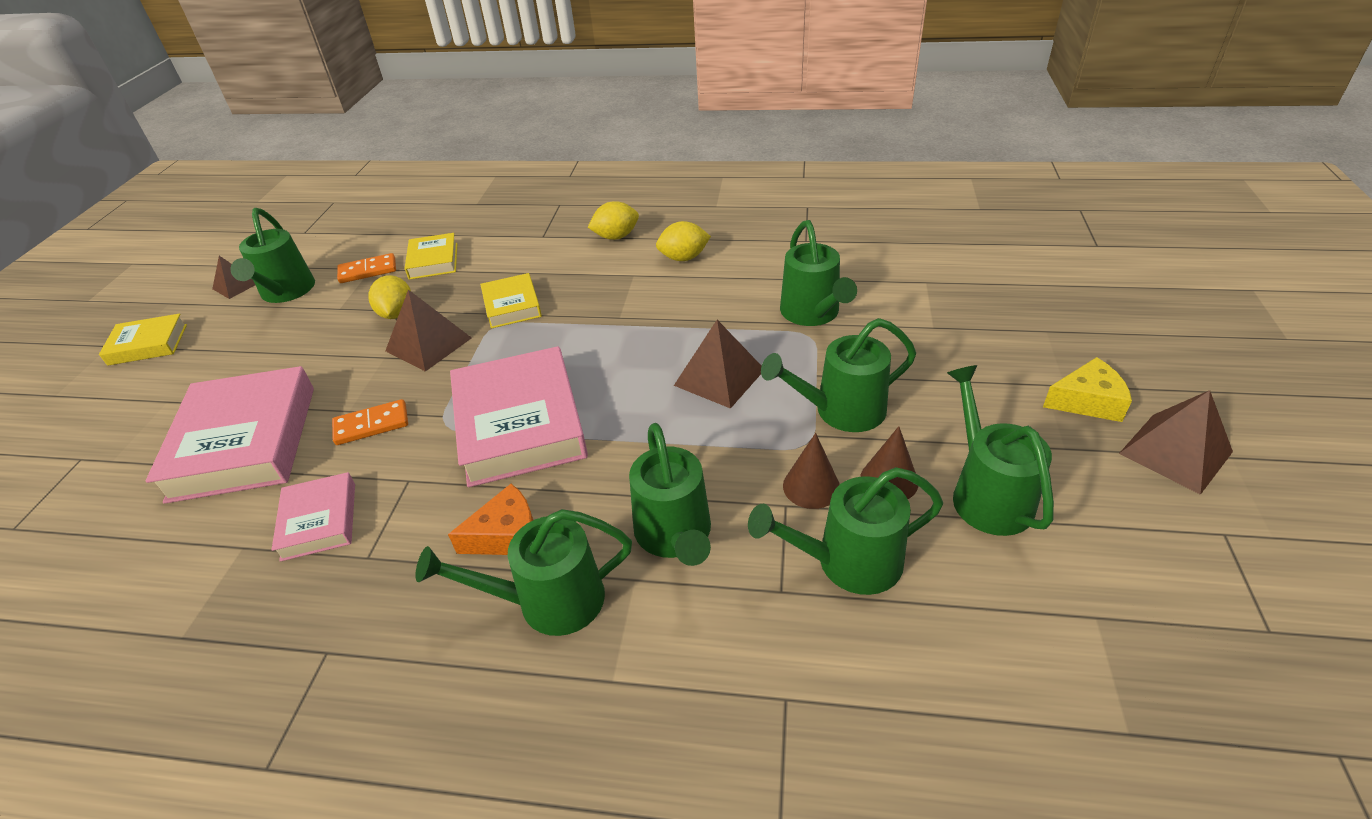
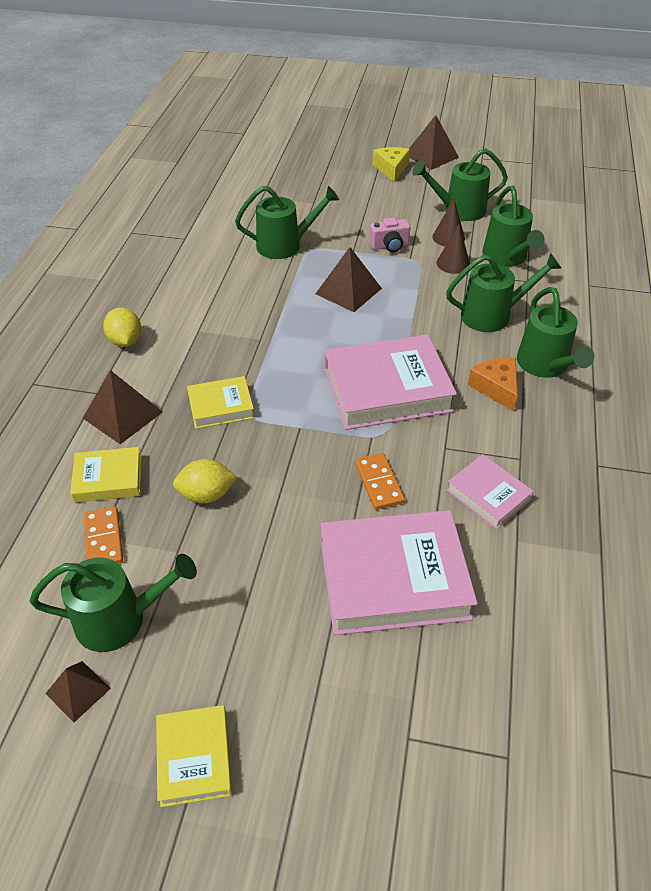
camera: 90 degrees left, 5 degrees up
pink book [272,472,355,562] -> pink book turned 60 degrees clockwise [447,454,534,529]
brown pyramid [385,290,471,372] -> brown pyramid moved to [83,370,162,444]
yellow lemon [656,221,711,261] -> none
green watering can [761,318,916,432] -> pink camera [370,218,411,252]

